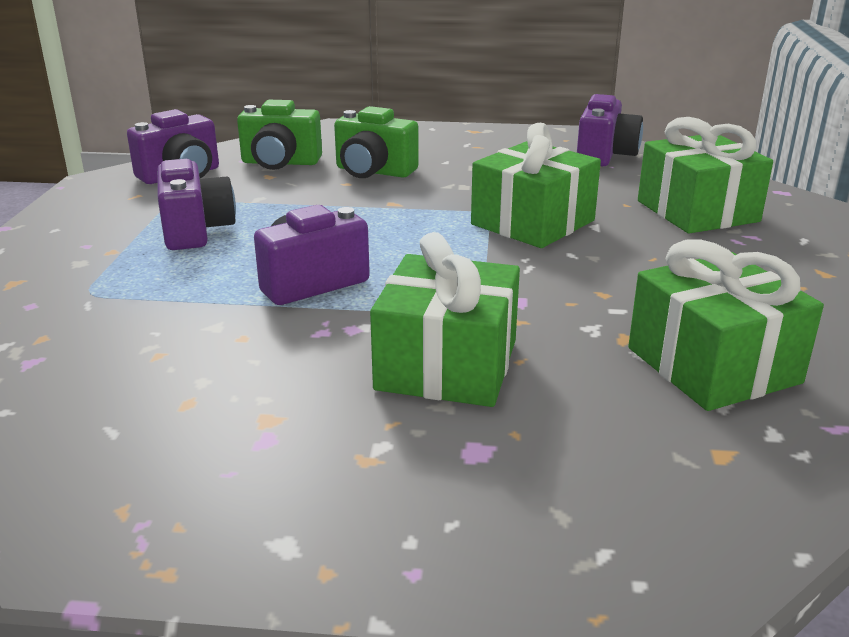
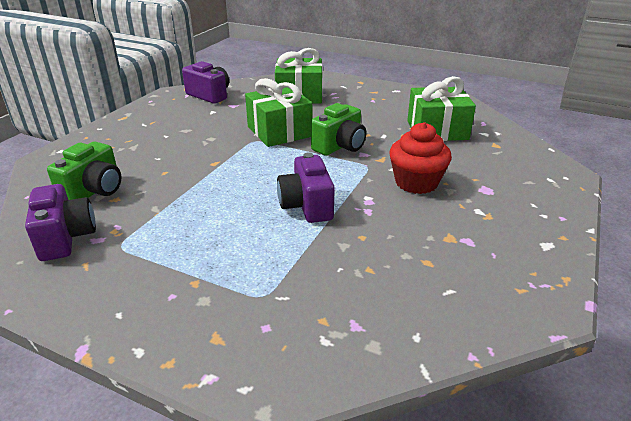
camera: 70 degrees left, 5 degrees up
purple camera [157,159,236,250] -> none
green camera [334,106,419,178] -> green camera moved to [311,103,366,156]
green gift [370,232,520,407] -> red cupcake [389,122,452,194]

